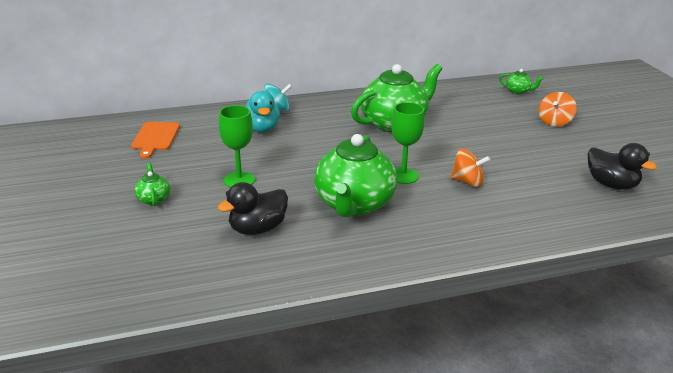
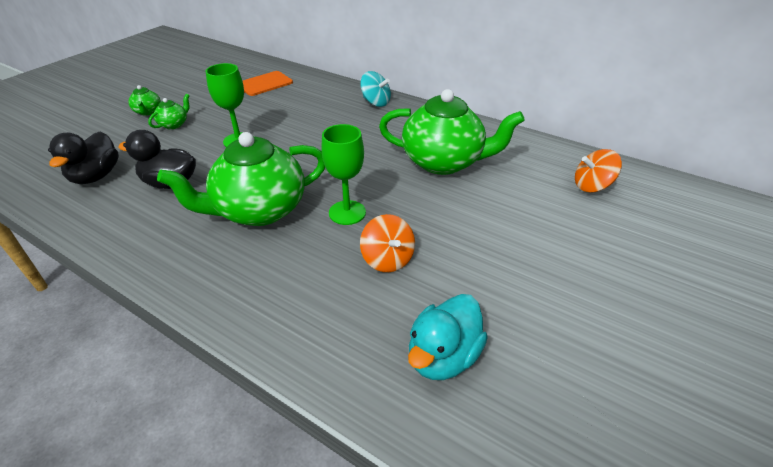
camera: 50 degrees right, 10 degrees up
turquoise duck [245,91,280,133] -> turquoise duck moved to [408,294,488,380]
green teapot [499,69,544,94] -> green teapot moved to [129,85,161,115]
orange spinning top [539,92,577,127] -> orange spinning top moved to [575,149,622,193]
black duck [588,143,657,190] -> black duck moved to [48,131,119,184]

